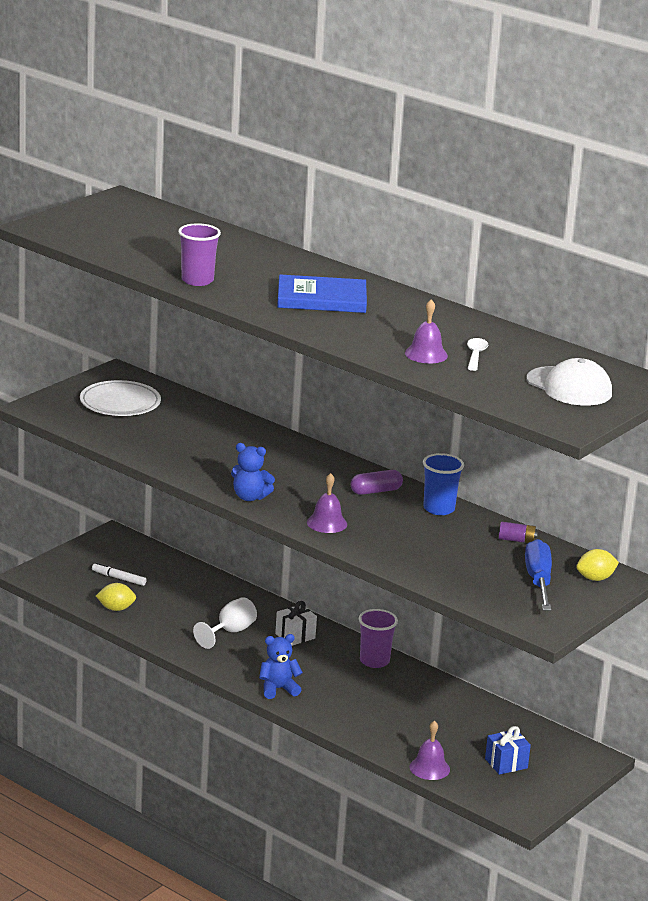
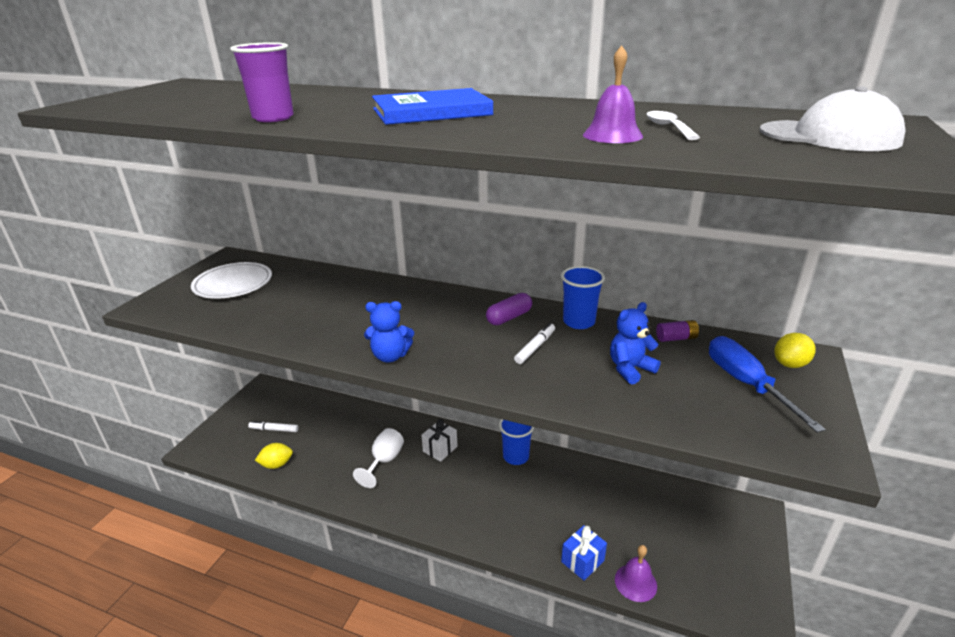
camera: 15 degrees left, 5 degrees up
blue teddy bear [259,634,303,699] -> blue teddy bear moved to [610,302,661,385]
purple bell [307,473,347,533] -> none
purple cup [359,609,398,668] -> blue cup [499,419,534,465]
blue gift [485,726,531,775] -> blue gift moved to [561,525,607,581]
none -> white marker [514,323,555,364]

